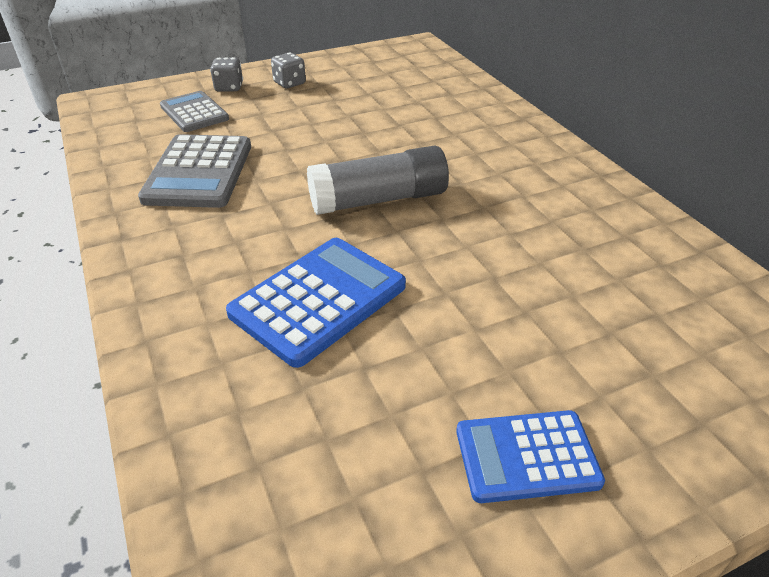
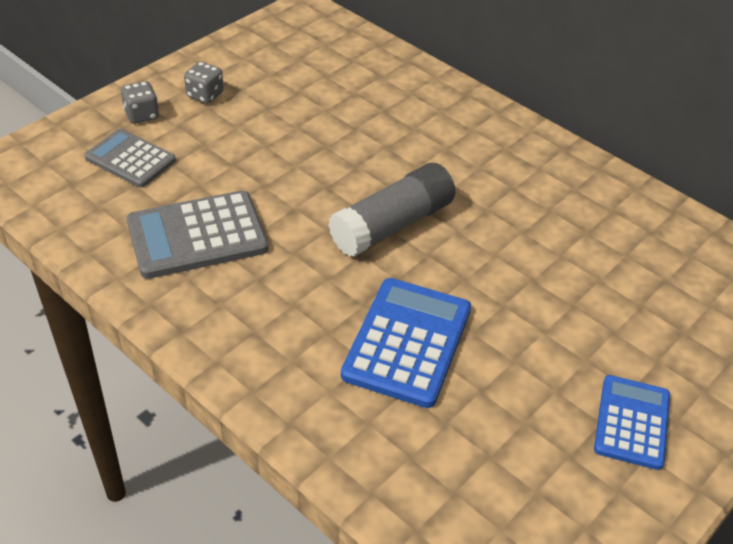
camera: 25 degrees left, 5 degrees up
grey calculator [138,134,251,208] -> grey calculator turned 90 degrees clockwise [127,191,269,279]
blue calculator [456,410,605,503] -> blue calculator turned 135 degrees clockwise [594,375,670,470]

